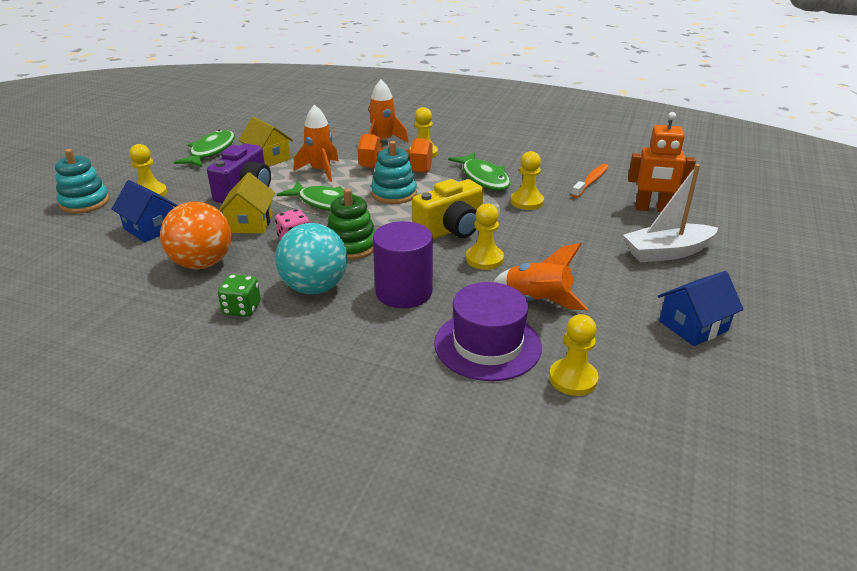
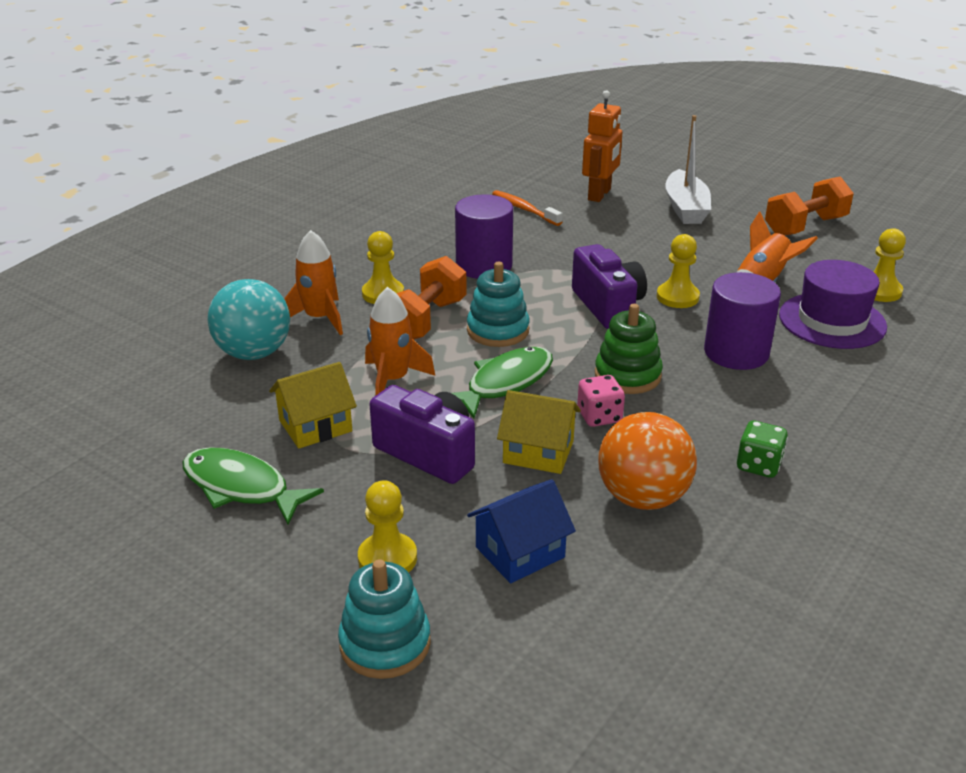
camera: 75 degrees left, 0 degrees up
turquoise ball [275,223,347,294] -> turquoise ball moved to [207,279,290,360]
yellow camera [412,179,484,239] -> purple camera [572,244,647,329]
green fish [448,152,510,191] -> purple cylinder [455,194,513,279]
yellow pawn [511,151,544,210] -> none
blue house [658,271,744,346] -> orange dumbbell [765,176,854,236]

